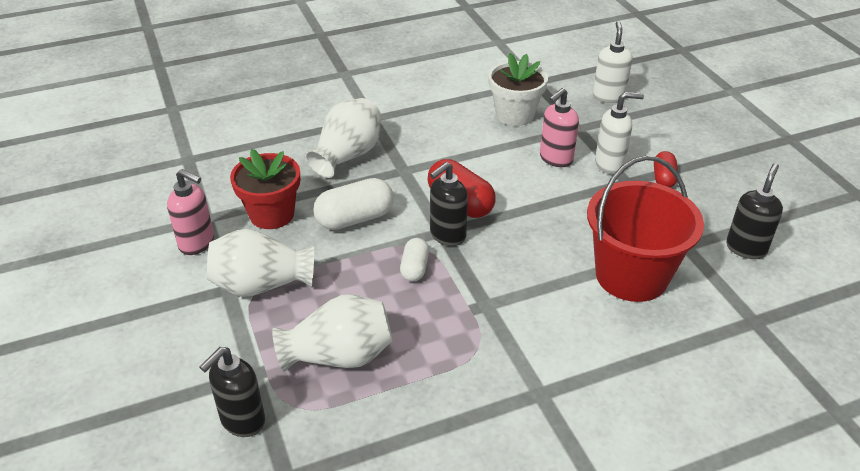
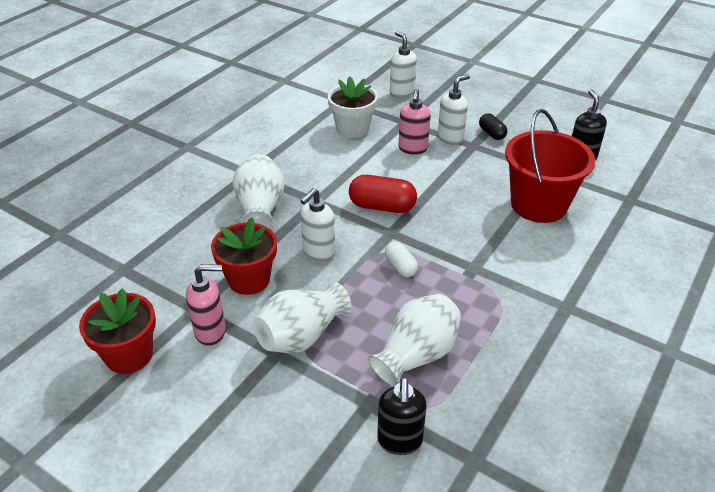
camera: 35 degrees left, 0 degrees up
white capsule [313,178,394,230] -> white soap dispenser [300,188,335,261]
black soap dispenser [430,162,468,246] -> none
red capsule [654,151,678,187] -> black capsule [479,113,507,140]
none -> red flower pot [79,288,156,374]

